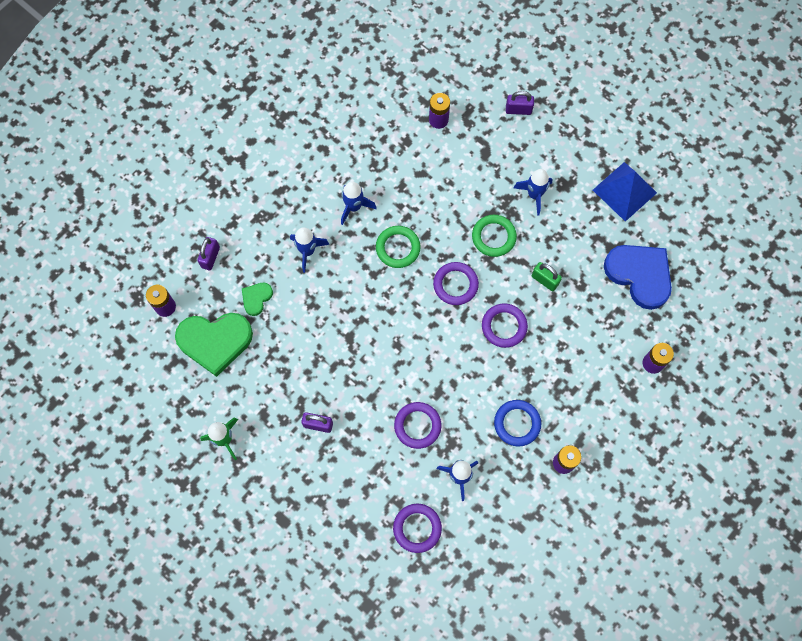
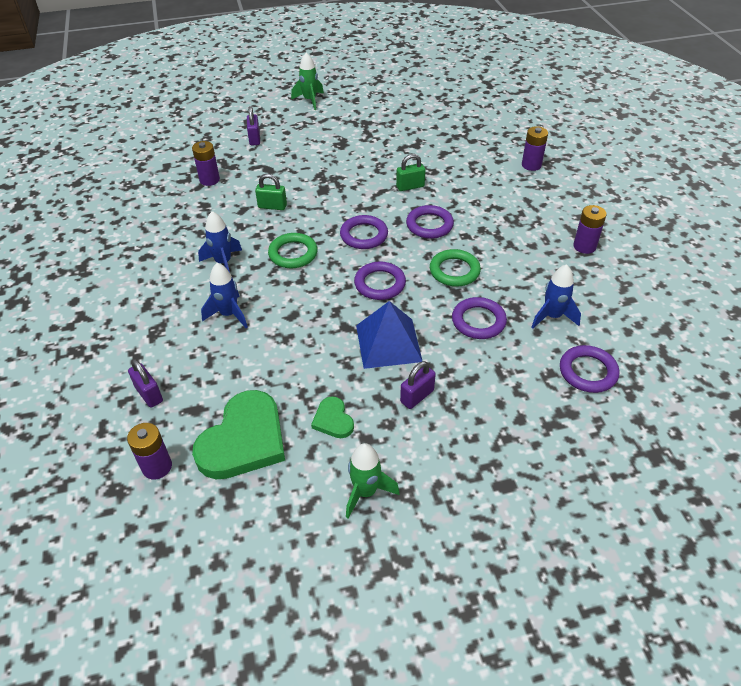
camera: 55 degrees left, 25 degrees down
green heart [242,283,273,316] -> green heart moved to [311,396,354,438]
green ring [472,215,517,257] -> green ring moved to [430,249,481,287]
blue ring [494,400,541,446] -> none
purple padlock [506,91,534,115] -> purple padlock turned 45 degrees counterclockwise [247,106,260,146]
blue rocket [514,169,553,216] -> none
blue pyramid [593,162,657,222] -> blue pyramid moved to [356,301,422,369]
blue heart [604,245,672,310] -> none
none -> green padlock [255,174,287,210]
none -> green rocket [291,53,324,110]
none -> purple ring [354,262,406,300]

